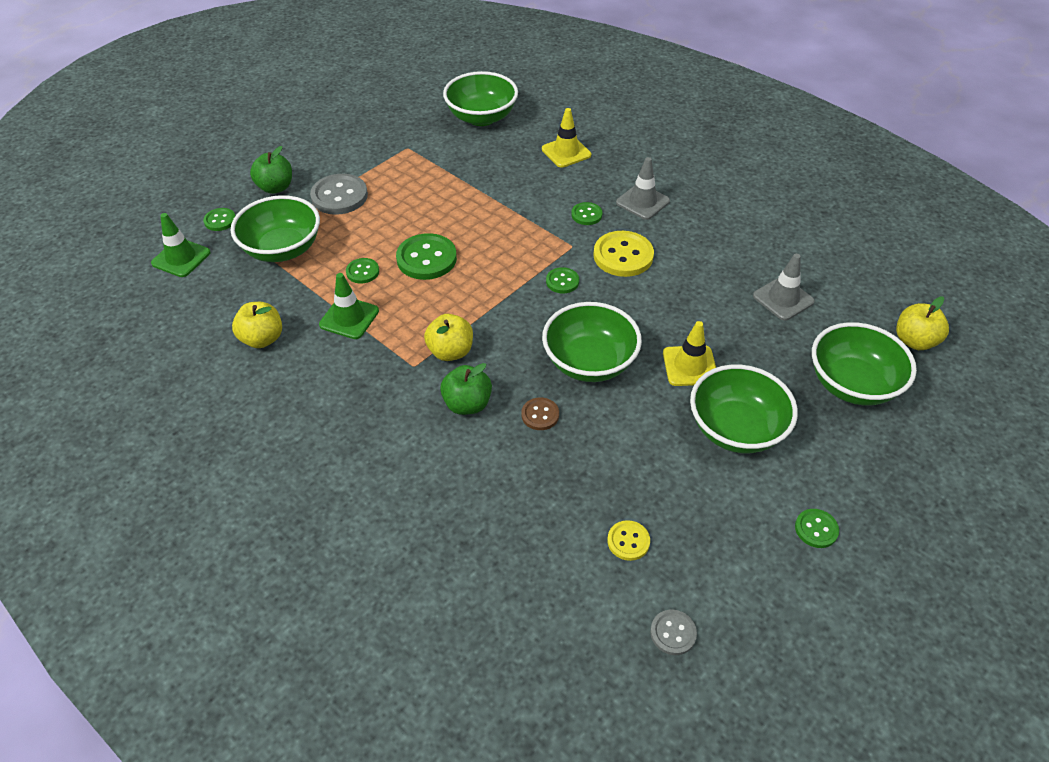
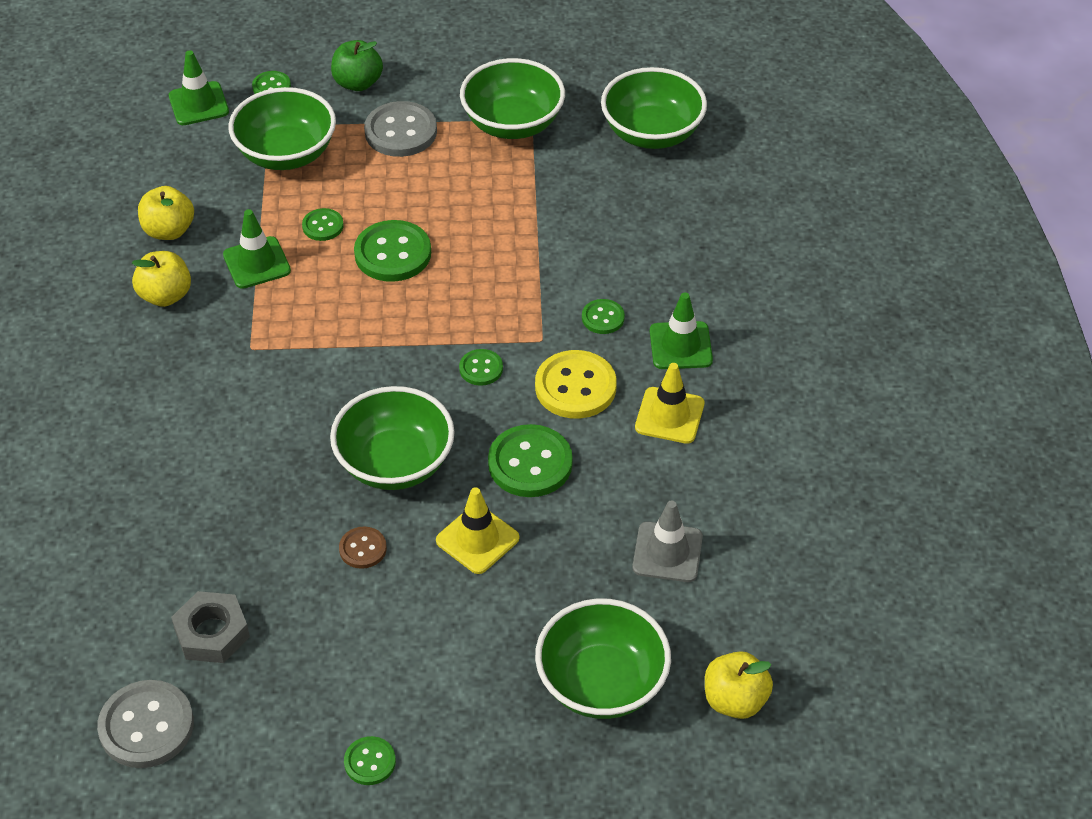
camera: 45 degrees right, 0 degrees up
yellow apple [424,314,473,361] -> yellow apple moved to [132,251,191,307]
green apple [440,363,492,415] -> none
brown button [521,397,559,430] -> brown button moved to [339,526,387,569]
yellow traffic cone [542,108,591,168] -> yellow traffic cone moved to [635,363,704,444]
yellow button [607,520,650,561] -> grey nut [171,591,250,663]
grey traffic cone [616,157,670,220] -> green traffic cone [650,292,713,369]
grey button [650,610,697,655] -> grey button [97,680,194,768], size x1.85
green bowl [690,365,798,453] -> green bowl moved to [460,58,565,139]
none -> green button [488,424,573,497]

